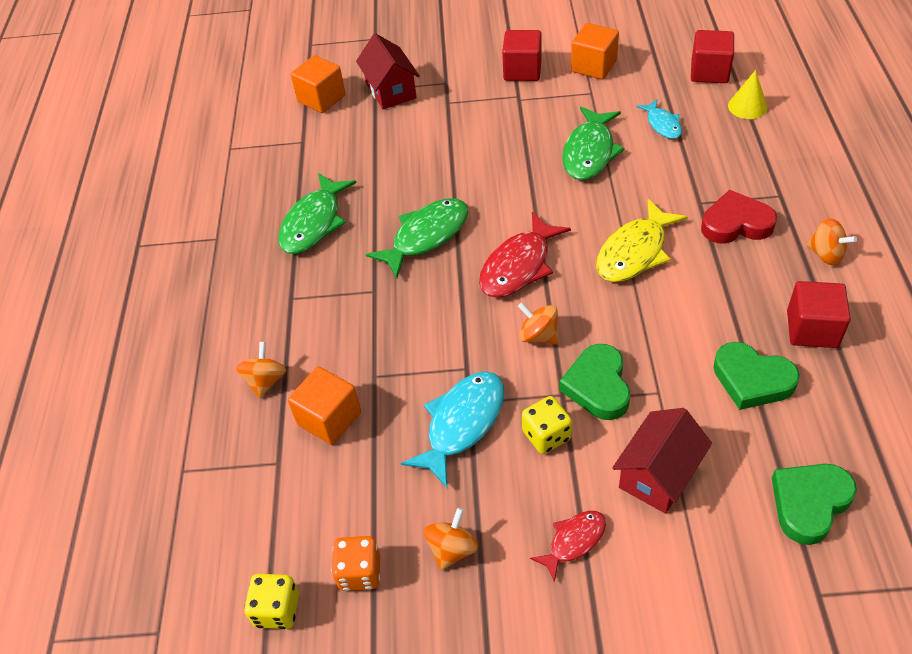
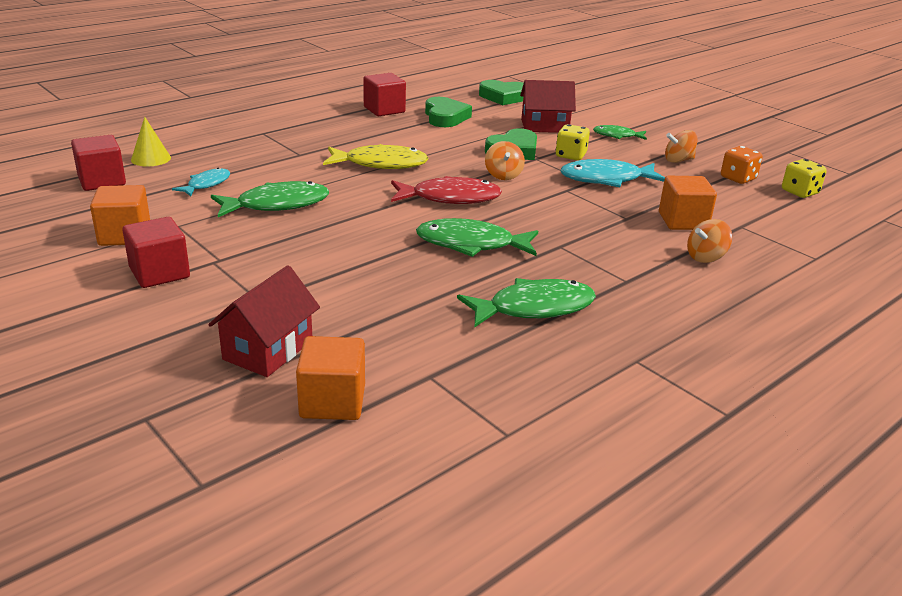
camera: 135 degrees left, 20 degrees down
red fish [530,511,606,582] -> green fish [593,125,647,140]
red heart [701,190,777,244] -> none
orange spinning top [807,218,857,265] -> none

